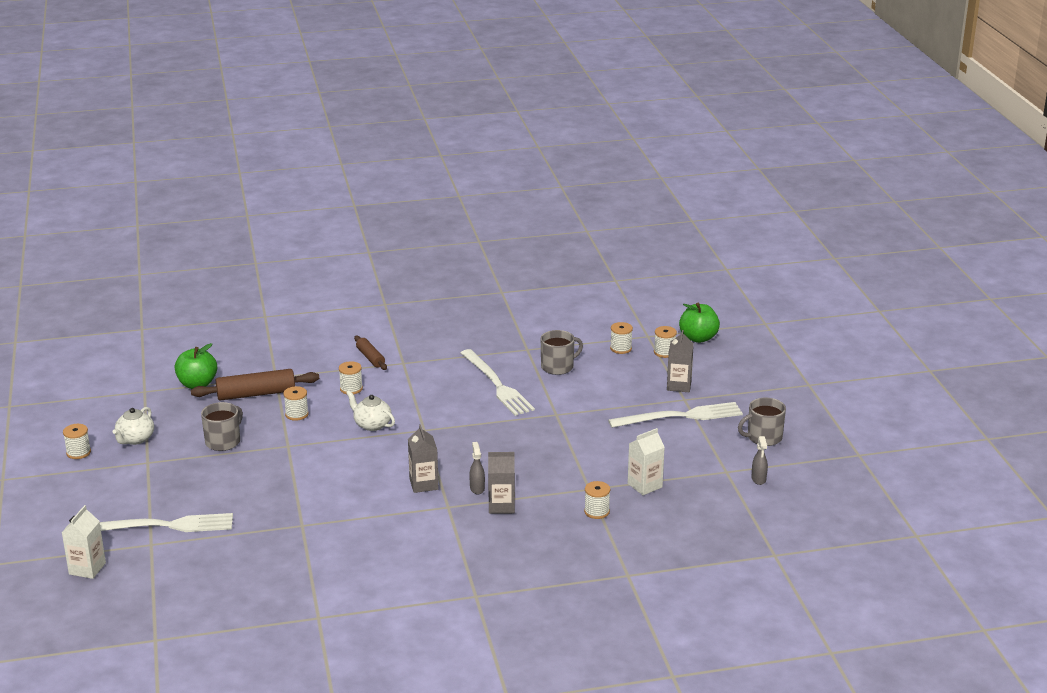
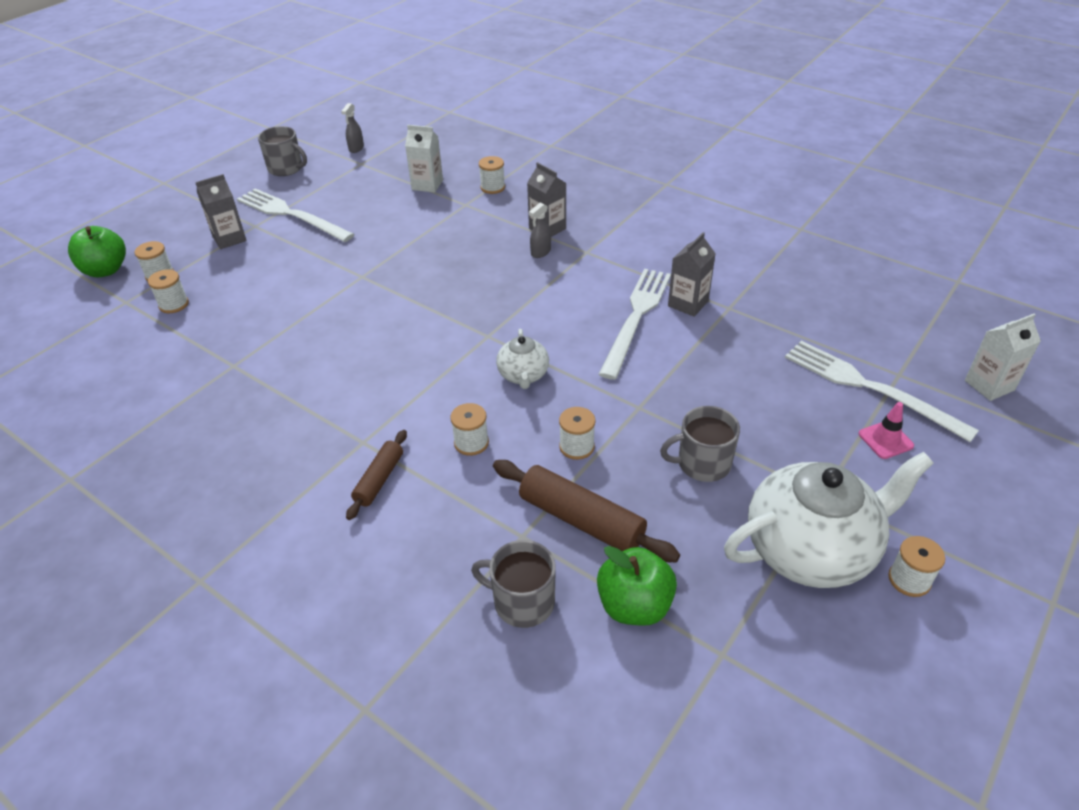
camera: 130 degrees left, 15 degrees up
white teapot [112,407,154,445] -> white teapot [724,452,934,588], size x2.03
grey carton [408,424,438,493] -> grey carton moved to [668,232,716,316]
white fork [461,349,535,416] -> white fork moved to [598,269,671,380]
grey mug [541,330,583,375] -> grey mug moved to [471,540,556,628]
grey spray bottle [751,436,768,485] -> grey spray bottle turned 150 degrees clockwise [341,103,364,153]
none -> pink traffic cone [859,402,914,459]

